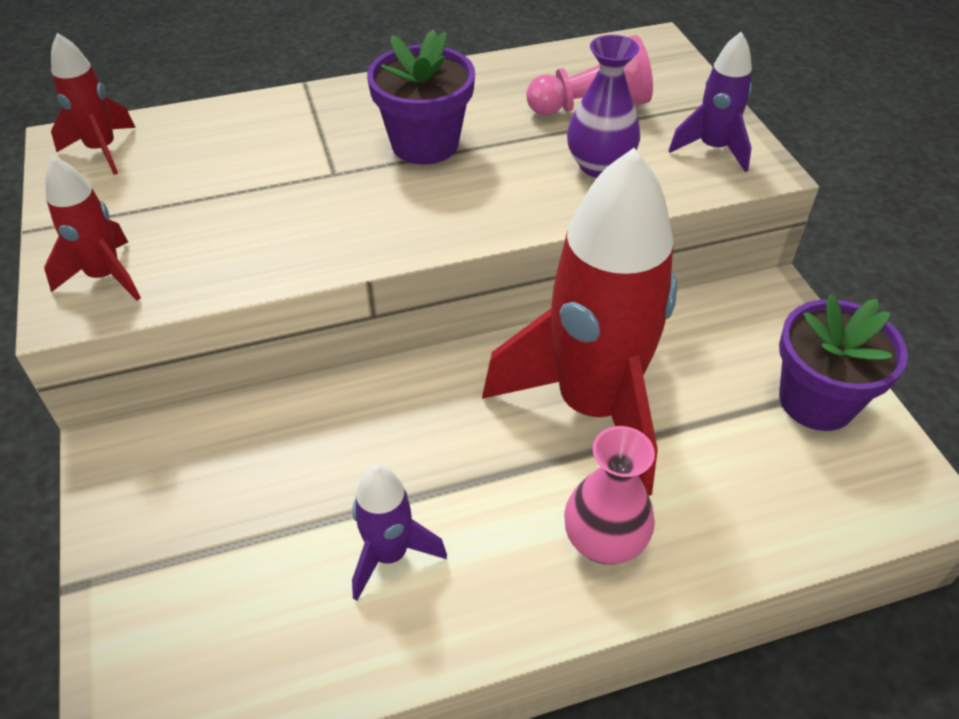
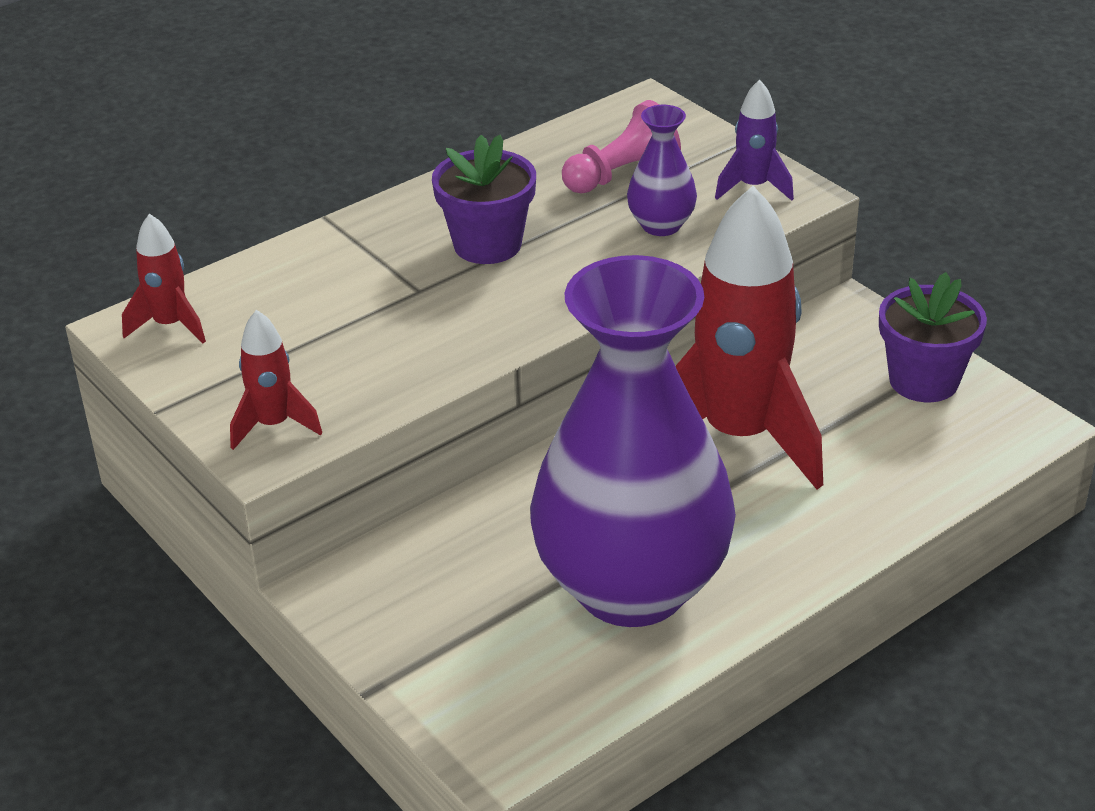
camera: 20 degrees left, 10 degrees down
purple rocket [352,464,447,601] -> purple vase [530,255,736,627]
pink vase [564,426,655,564] -> none

